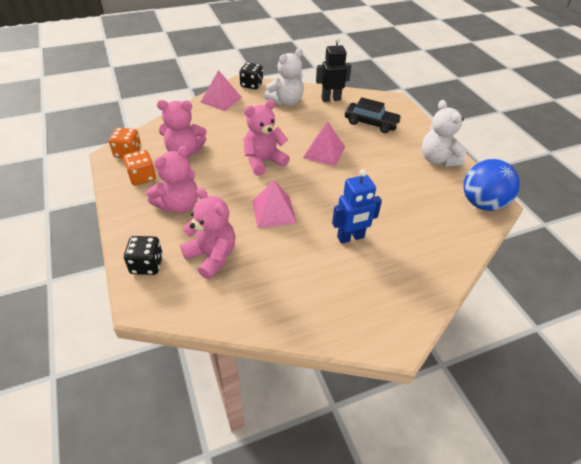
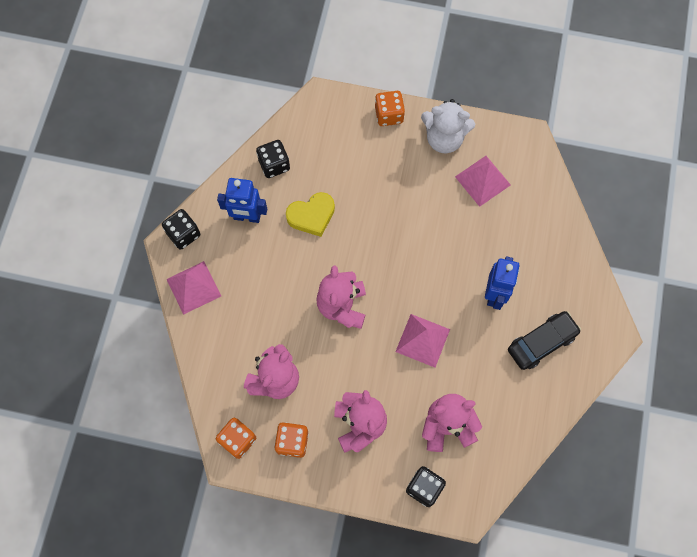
camera: 55 degrees left, 25 degrees up
white teddy bear [264,49,304,106] -> blue robot [217,178,267,223]
pink pyramid [303,122,345,166] -> pink pyramid moved to [455,156,511,207]
black robot [316,37,351,102] -> black dice [256,140,290,178]
black car [345,97,402,133] -> black car moved to [508,311,581,370]
blue ball [463,159,520,211] -> none
none -> yellow heart [286,192,335,237]
none -> orange dice [375,91,405,126]

